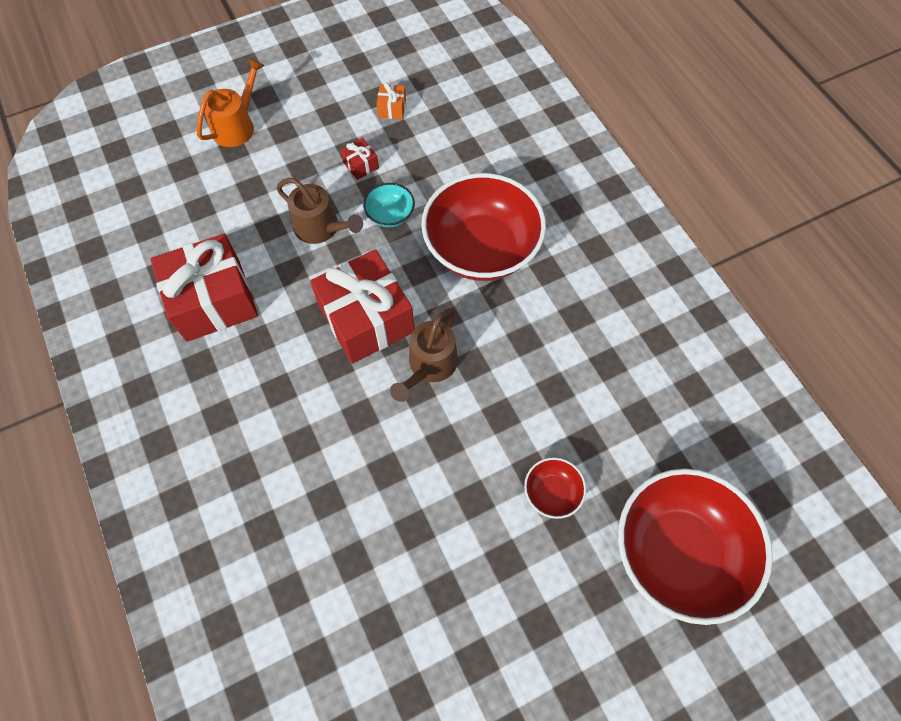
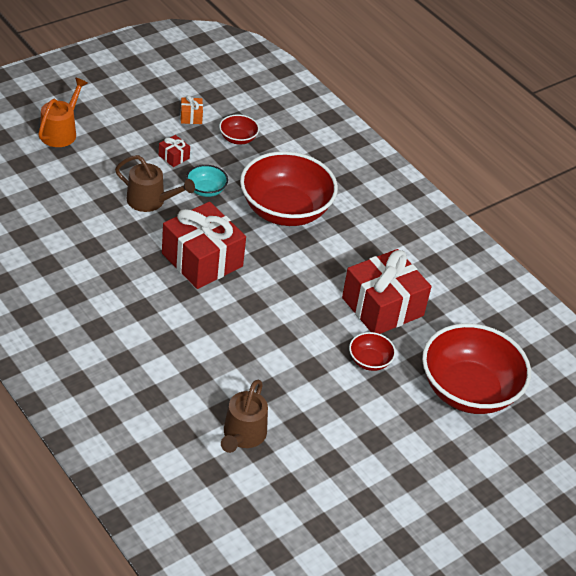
camera: 15 degrees left, 20 degrees down
red gift [150,234,258,342] -> red gift moved to [342,249,431,334]
brown watering can [390,307,458,402] -> brown watering can moved to [221,380,268,453]
none -> red bowl [219,114,259,145]

